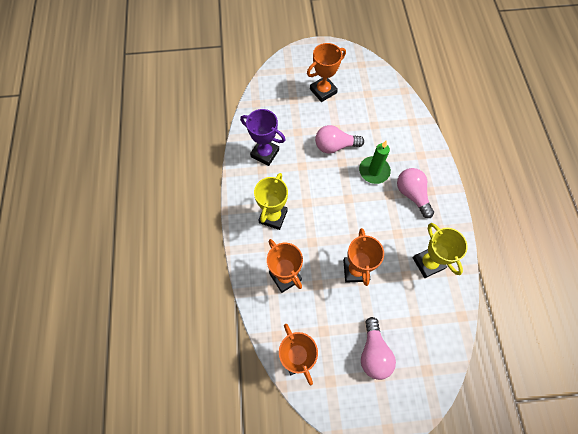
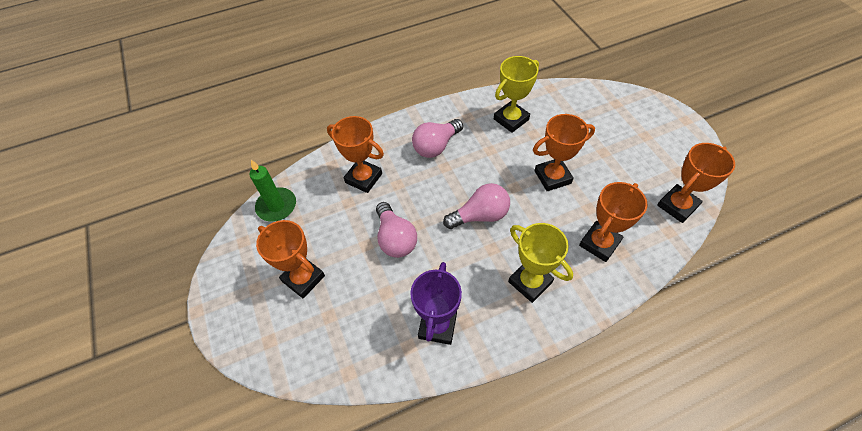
camera: 105 degrees left, 10 degrees down
yellow trophy [254,173,288,230] -> yellow trophy turned 45 degrees clockwise [508,223,573,303]
green candle [359,140,391,184] -> green candle moved to [249,160,296,222]
pink light bulb [361,317,396,380] -> pink light bulb moved to [443,183,510,229]
none -> orange trophy [327,116,384,193]

